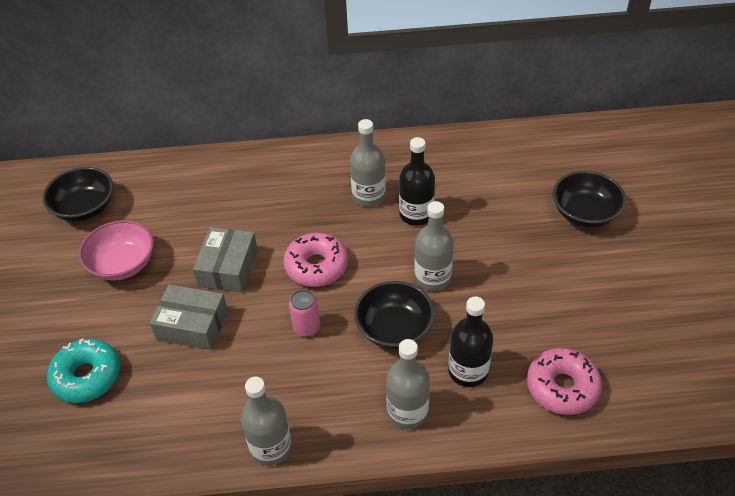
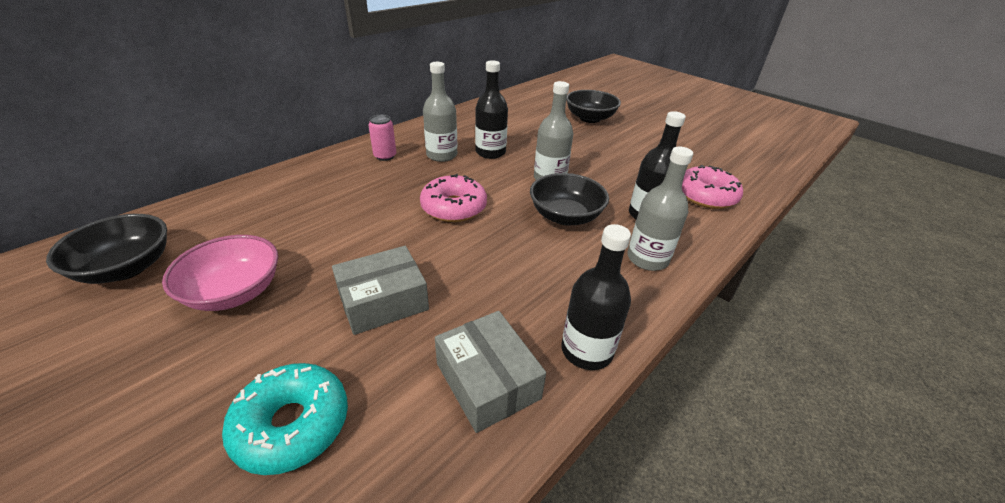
camera: 45 degrees left, 10 degrees down
grey box [193,227,258,292] -> grey box moved to [435,311,546,433]
grey bottle [241,377,292,466] -> black bottle [562,224,631,370]
pink can [289,290,320,337] -> pink can moved to [368,115,396,161]

